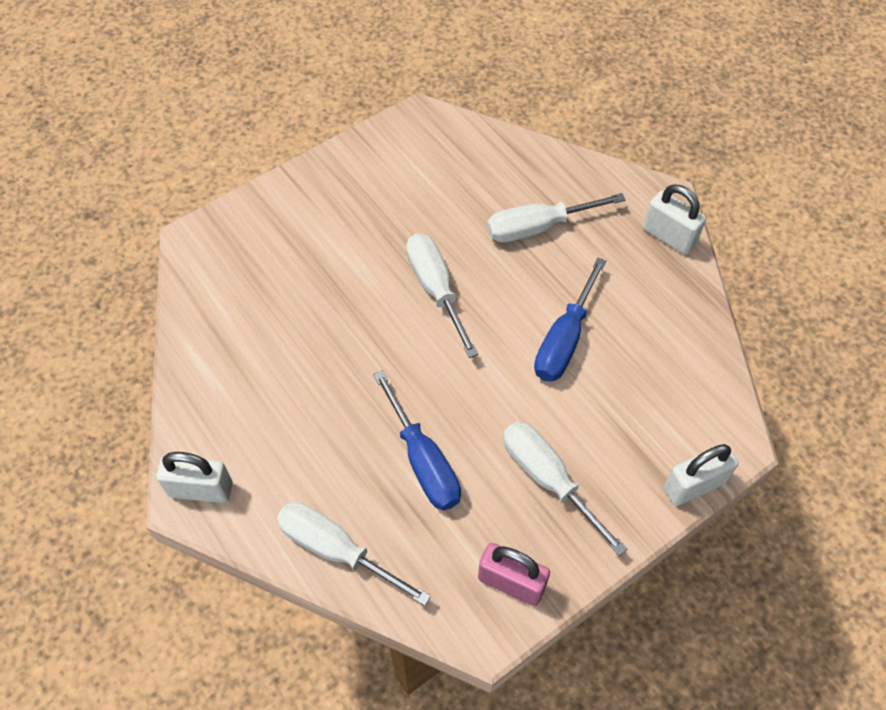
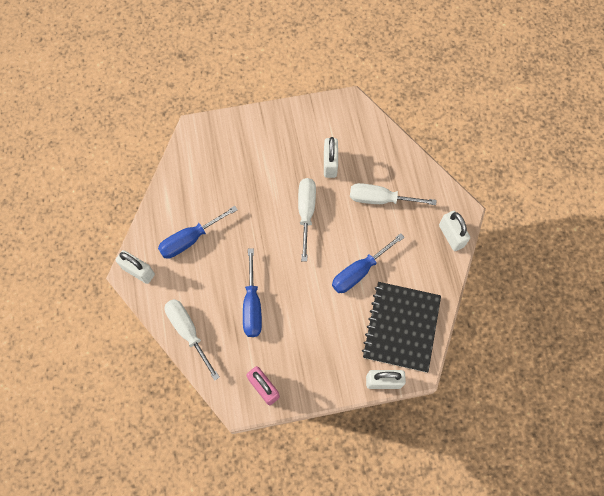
camera: 25 degrees right, 10 degrees up
white screwdriver [503,422,627,556] -> none
none -> blue screwdriver [158,206,238,258]
none -> white padlock [324,137,338,178]
none -> black notebook [362,282,441,373]

